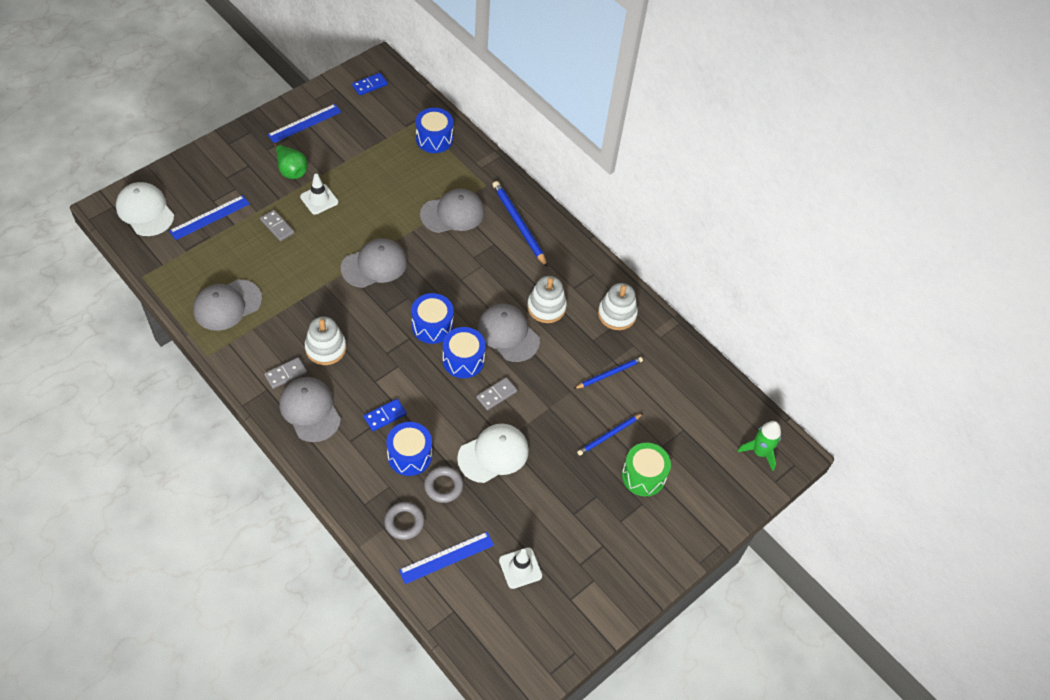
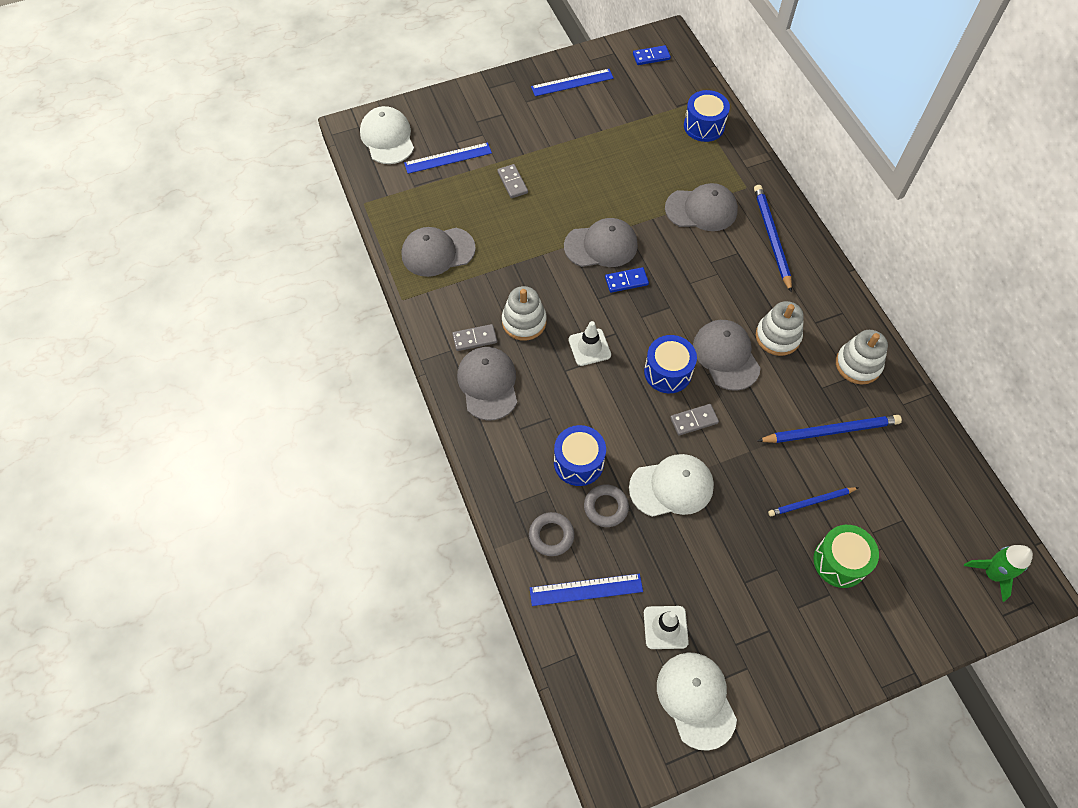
camera: 25 degrees right, 5 degrees up
green pear [274,143,307,179] -> none
white traffic cone [300,174,338,215] -> white traffic cone moved to [568,321,611,366]
blue domino [364,399,407,431] -> blue domino moved to [605,267,649,293]
blue drum [411,293,454,344] -> none
blue pencil [574,357,643,389] -> blue pencil [757,415,902,443], size x1.58
none -> white cap [657,652,737,751]

